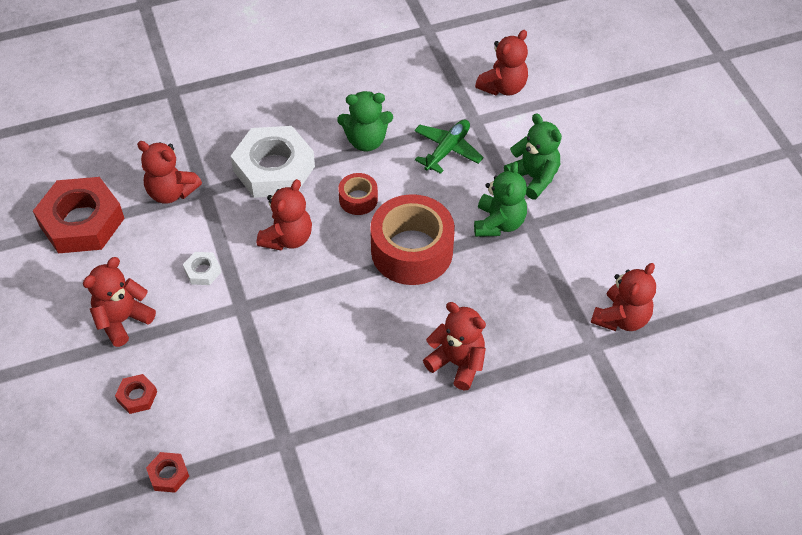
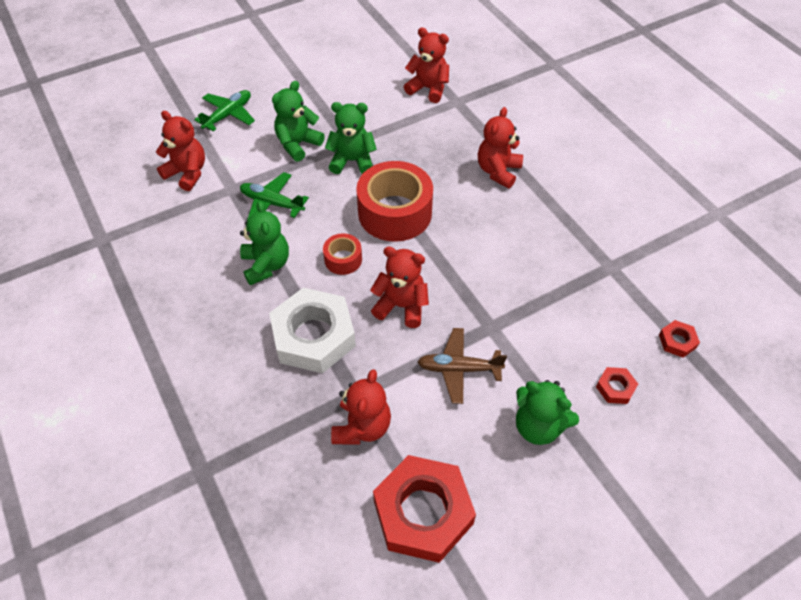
camera: 100 degrees left, 0 degrees up
red teddy bear [83,257,156,347] -> green teddy bear [516,380,579,445]
white nut [183,252,221,285] -> brown plane [418,328,507,404]
none -> green plane [194,90,255,131]

